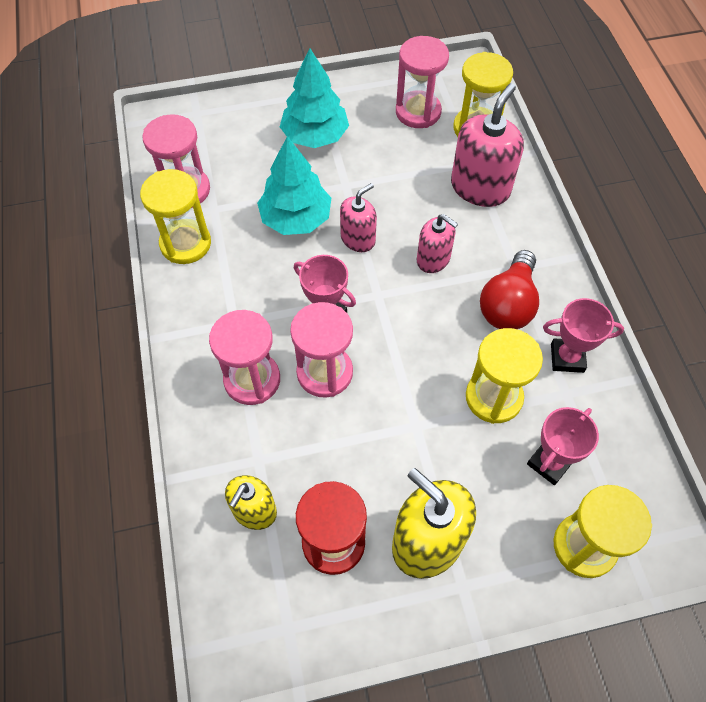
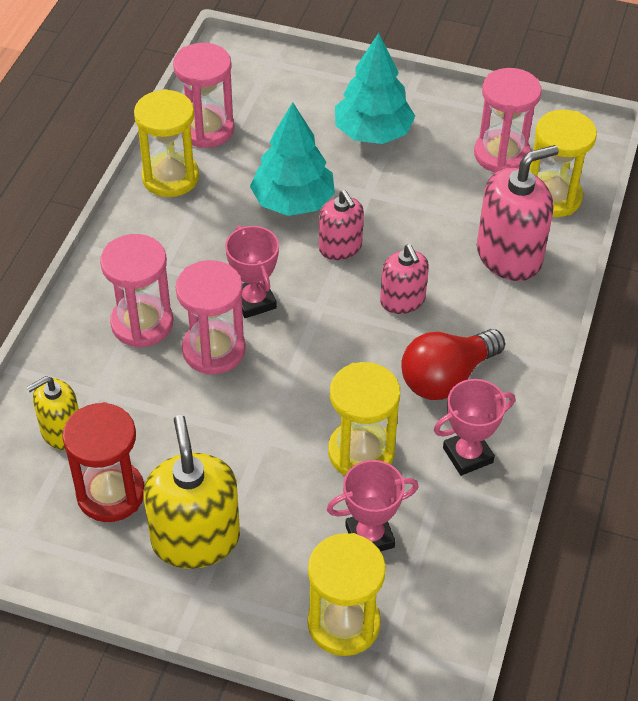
camera: 30 degrees right, 10 degrees down
pink soap dispenser [340,183,377,252] -> pink soap dispenser turned 75 degrees clockwise [319,190,364,260]
pink trophy [543,298,624,373] -> pink trophy turned 60 degrees counterclockwise [434,379,515,476]

